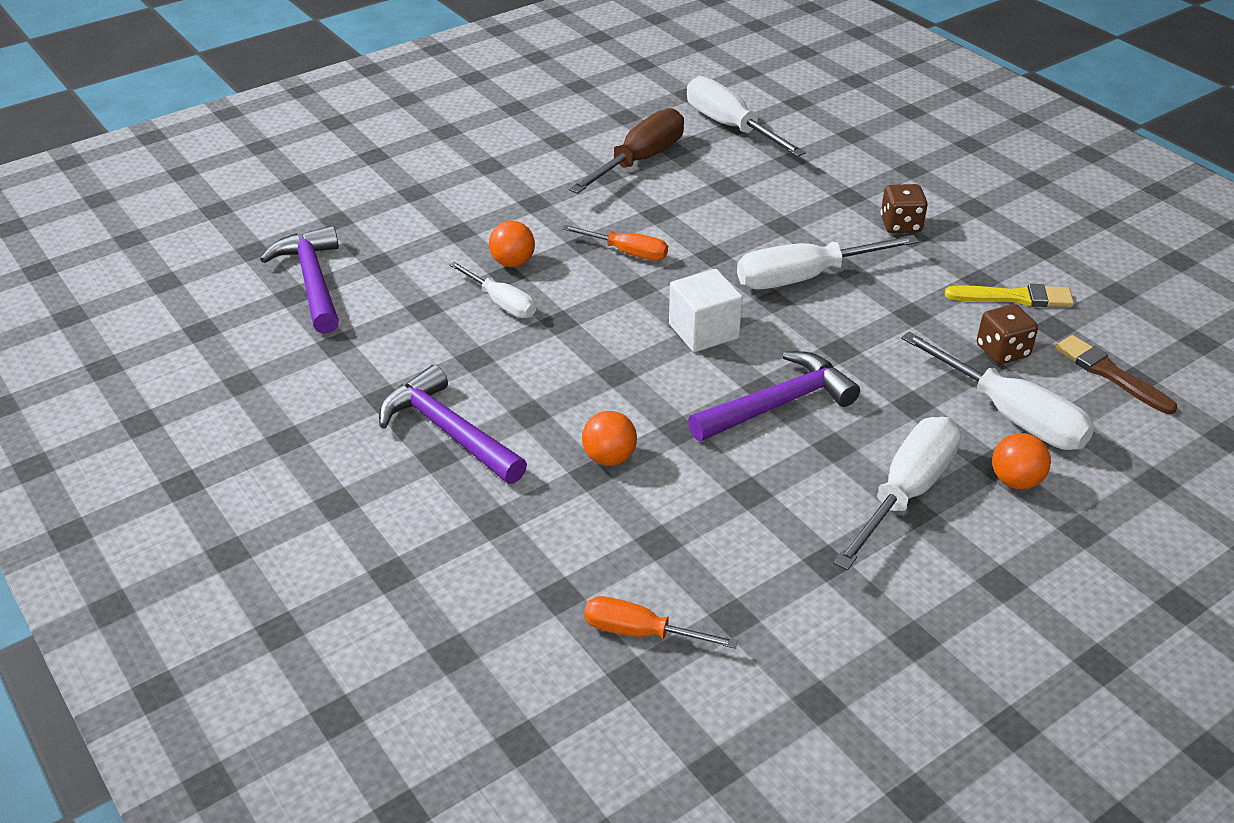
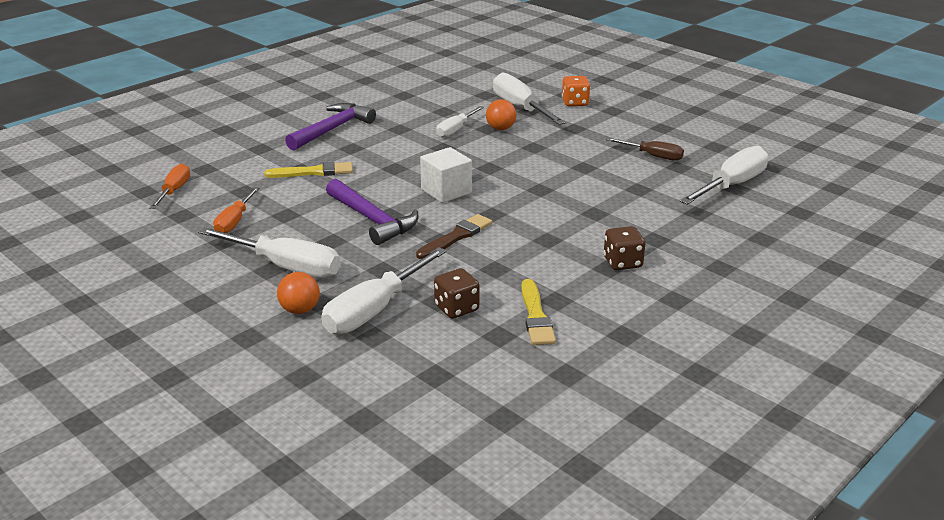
camera: 80 degrees right, 10 degrees down
purple hammer [260,226,339,334] -> none
orange screwdriver [562,225,668,261] -> orange screwdriver moved to [213,187,259,233]
brown screwdriver [569,108,684,194] -> brown screwdriver [606,138,684,161], size x0.60
orange ball [582,411,637,466] -> yellow brush [264,162,353,178]
white screwdriver [737,235,919,289] -> white screwdriver moved to [493,72,566,125]
brown brush [1055,335,1177,414] -> brown brush moved to [416,214,492,259]
none -> orange dice [562,76,590,106]

